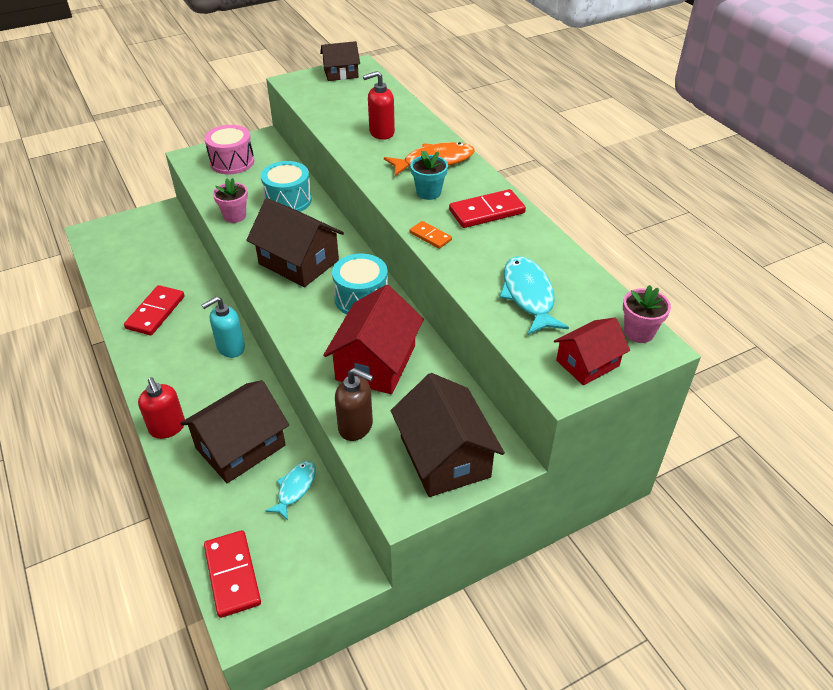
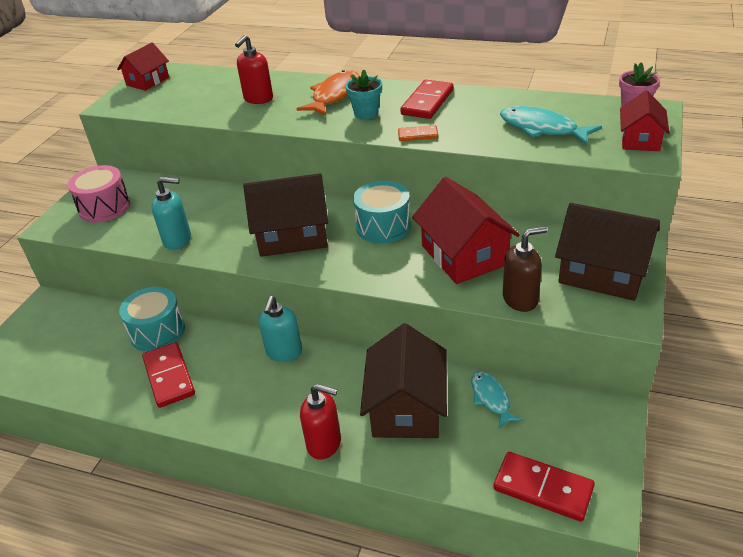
camera: 40 degrees left, 5 degrees down
pink flower pot [213,178,248,223] -> turquoise soap dispenser [151,177,191,250]
turquoise drum [261,161,312,212] -> turquoise drum moved to [119,287,185,352]
brown house [320,41,360,81] -> red house [117,42,169,91]

